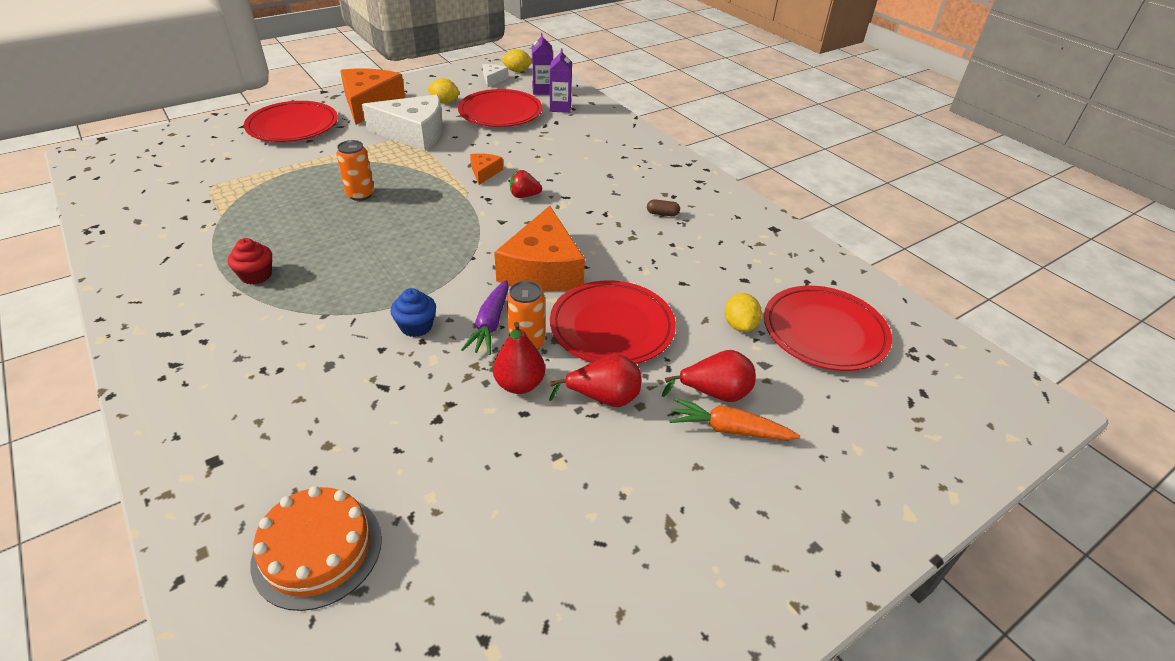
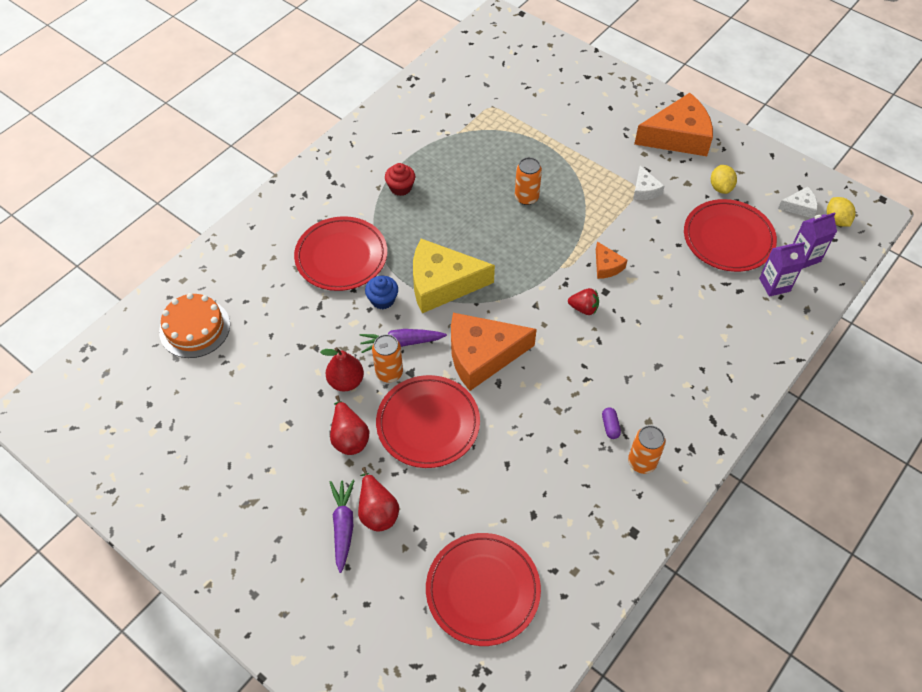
camera: 75 degrees right, 15 degrees up
red plate [244,101,338,142] -> red plate moved to [294,216,387,291]
white cheese [362,94,443,151] -> white cheese [633,166,664,200], size x0.46
orange cheese [470,153,503,185] -> orange cheese turned 75 degrees clockwise [596,242,627,279]
red strawberry [510,170,542,198] -> red strawberry turned 120 degrees clockwise [568,288,599,315]
brown capsule [647,199,680,216] -> purple capsule [602,407,621,439]
orange carrot [669,398,800,440] -> purple carrot [330,480,355,573]
yellow lemon [725,293,762,332] -> none
none -> yellow cheese [413,239,495,313]
none -> orange can [628,425,666,474]

